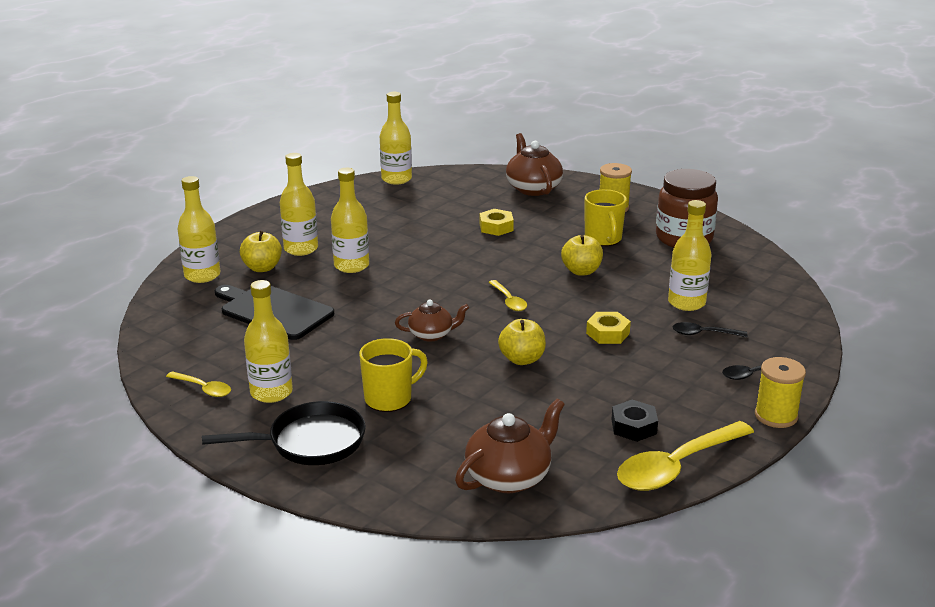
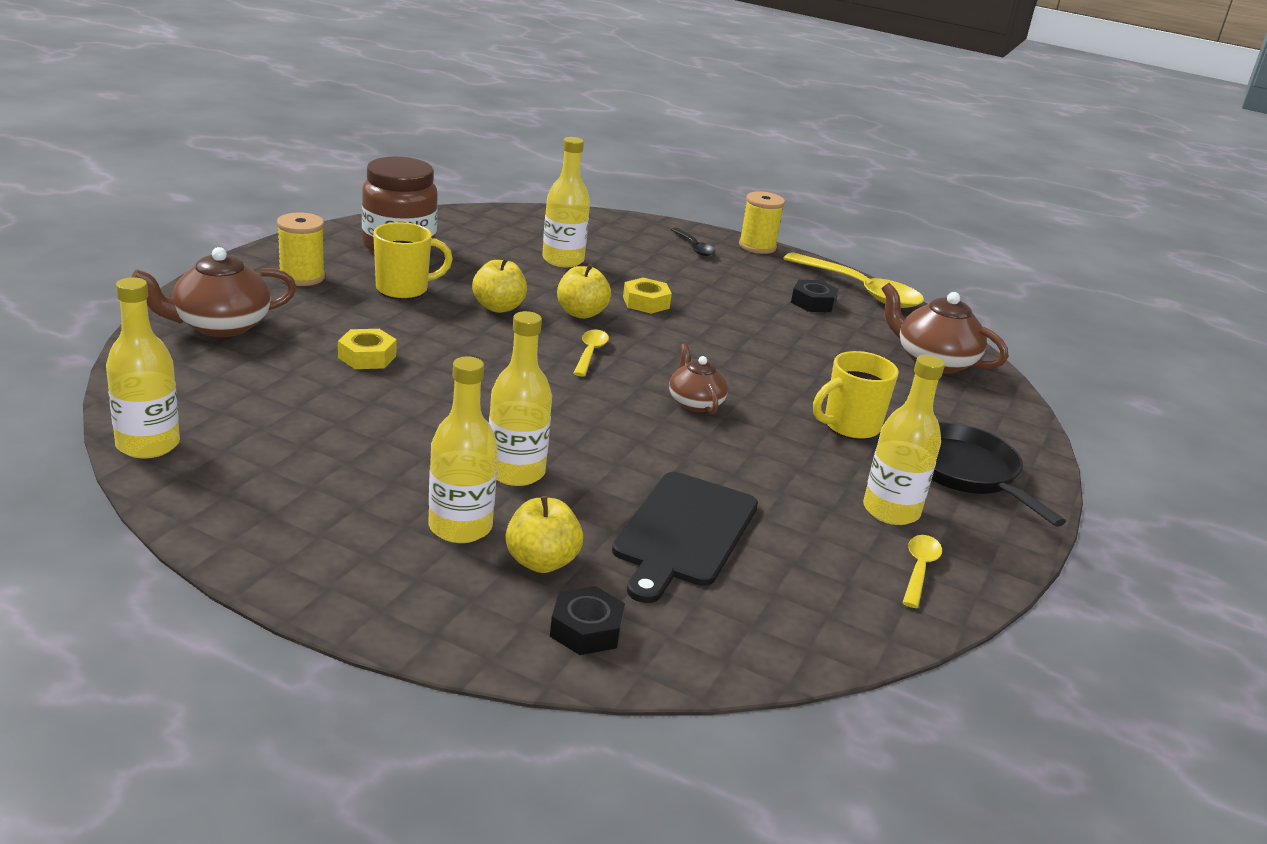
camera: 105 degrees left, 0 degrees up
yellow bottle [178,176,220,283] -> black nut [550,586,625,655]
yellow mug [359,338,428,412] -> yellow mug turned 75 degrees counterclockwise [813,351,899,440]
yellow spoon [488,280,527,311] -> yellow spoon turned 45 degrees counterclockwise [573,330,609,377]
yellow apple [498,319,546,365] -> yellow apple moved to [557,264,611,319]
black spoon [672,322,748,337] -> none

